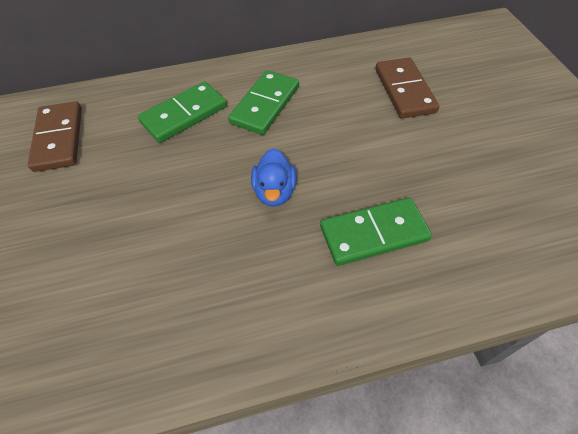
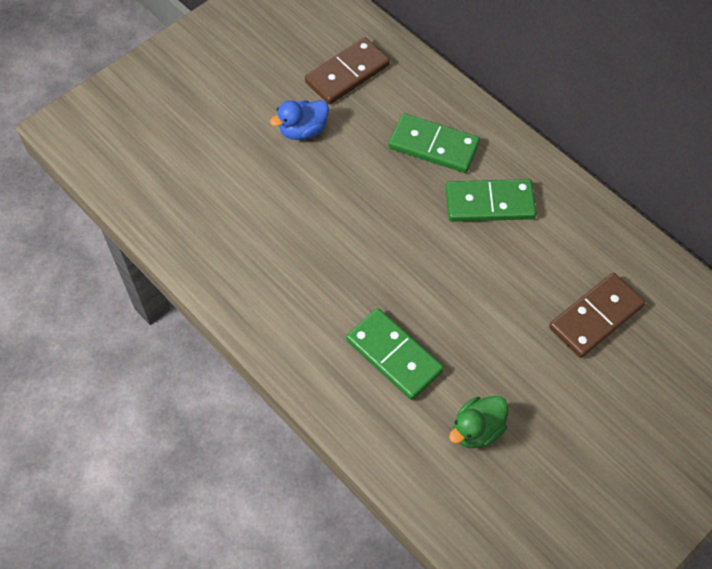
camera: 60 degrees right, 5 degrees up
blue duck [251,148,297,207] -> blue duck moved to [270,100,329,140]
none -> green duck [449,396,508,448]

